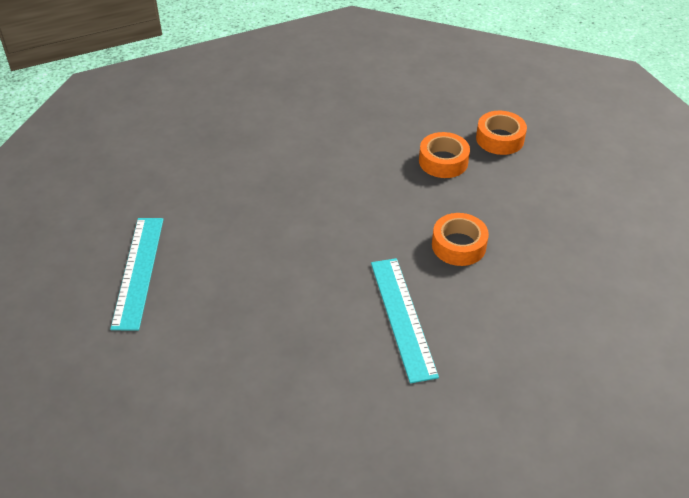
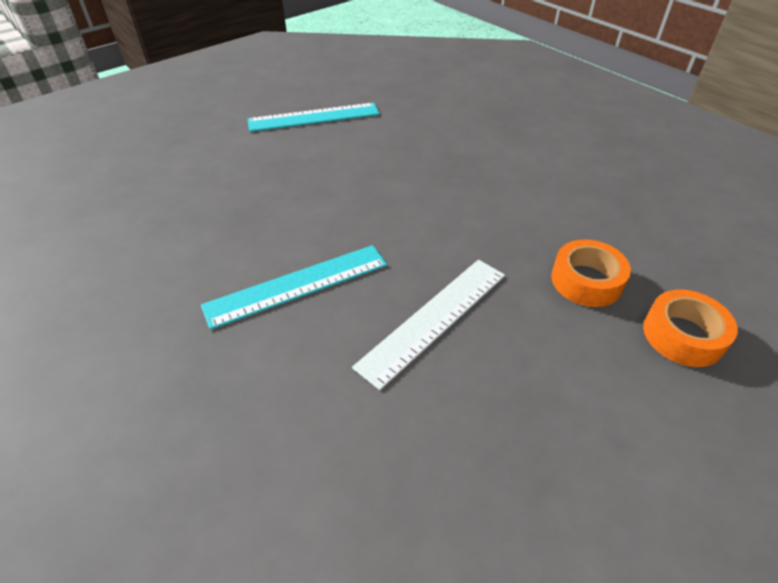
camera: 75 degrees right, 0 degrees up
orange tape [432,213,489,266] -> white ruler [352,260,505,390]

